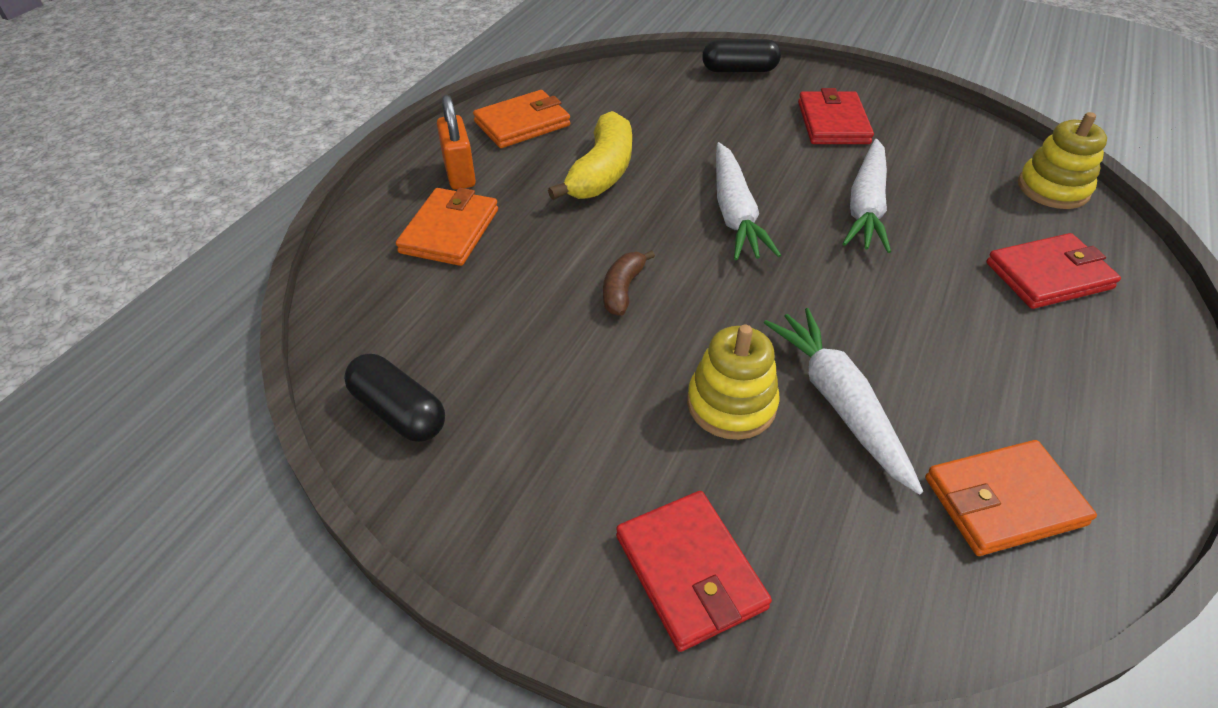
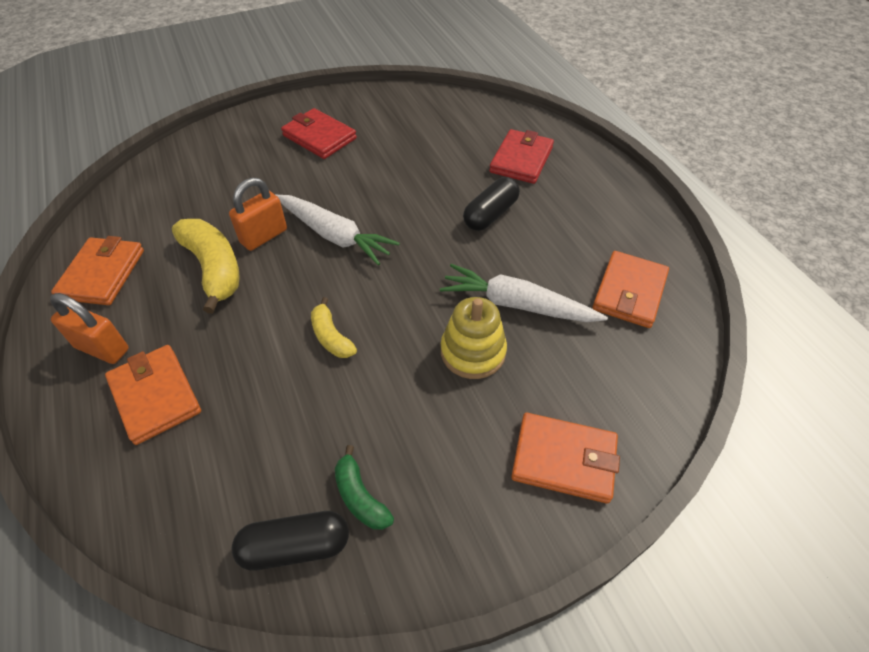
camera: 50 degrees left, 5 degrees up
brown banana [603,250,655,315] -> yellow banana [311,297,357,358]
red wallet [616,491,772,652] -> orange wallet [511,413,620,504]
black capsule [702,39,781,72] -> black capsule moved to [463,177,520,231]
white carrot [843,139,891,253] -> none
yellow stacking toy [1018,112,1107,209] -> none
none -> orange padlock [229,177,287,251]
none -> green banana [335,445,394,530]

